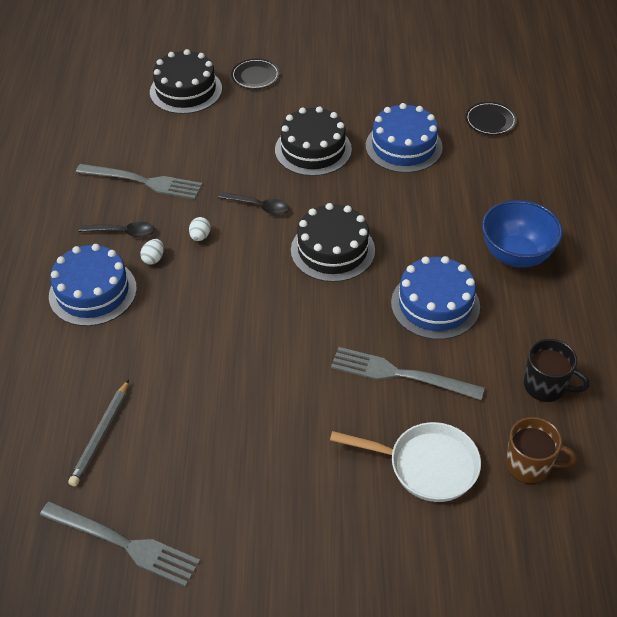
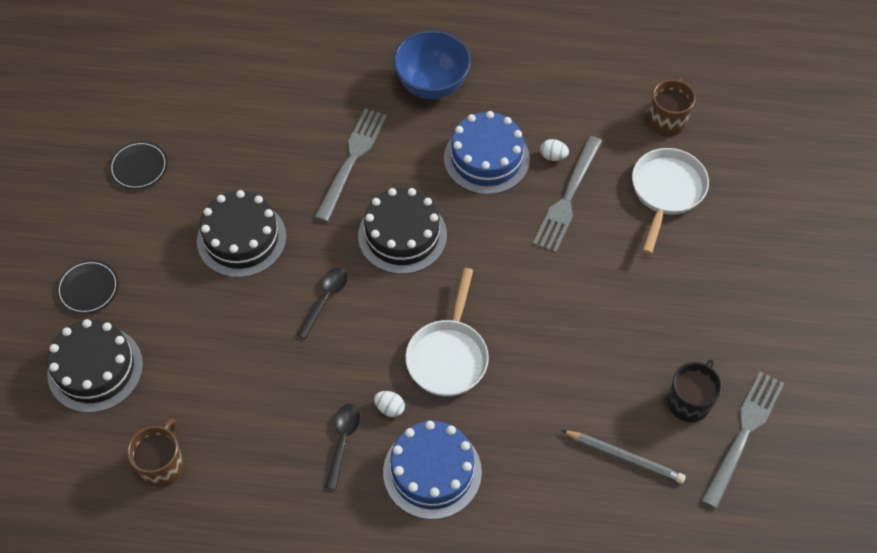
camera: 85 degrees left, 10 degrees up
grey fork [76,164,202,199] -> grey fork moved to [315,108,387,222]
white egg [189,217,211,241] -> white egg moved to [540,139,569,161]
blue cake [366,103,443,173] -> none
black plate [465,102,517,135] -> black plate moved to [109,141,168,190]
black mug [524,339,590,402] -> black mug moved to [668,359,722,423]
none -> brown mug [127,419,183,487]
none -> white pan [405,268,489,397]

